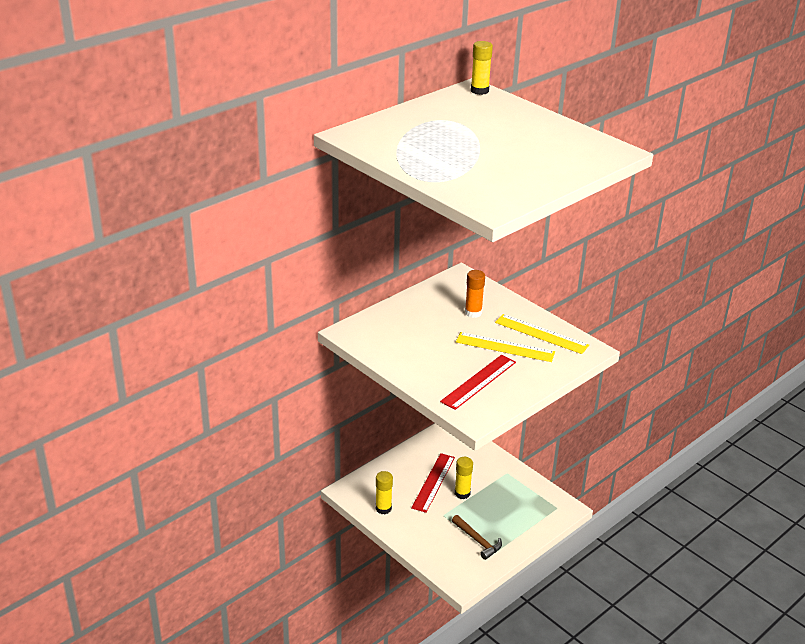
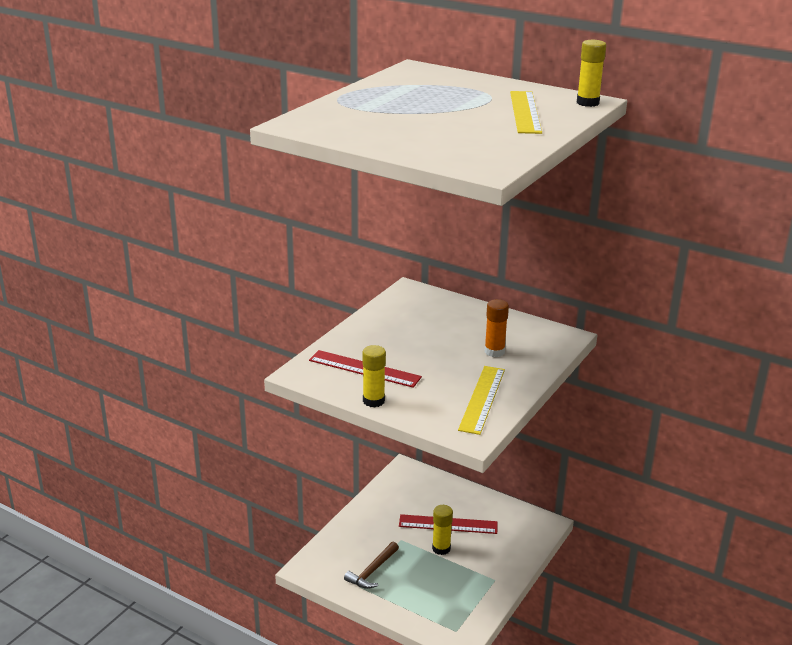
camera: 75 degrees right, 5 degrees down
yellow glue stick [376,471,393,514] -> yellow glue stick moved to [362,345,386,408]
yellow ruler [456,332,555,362] -> yellow ruler moved to [510,91,542,134]

